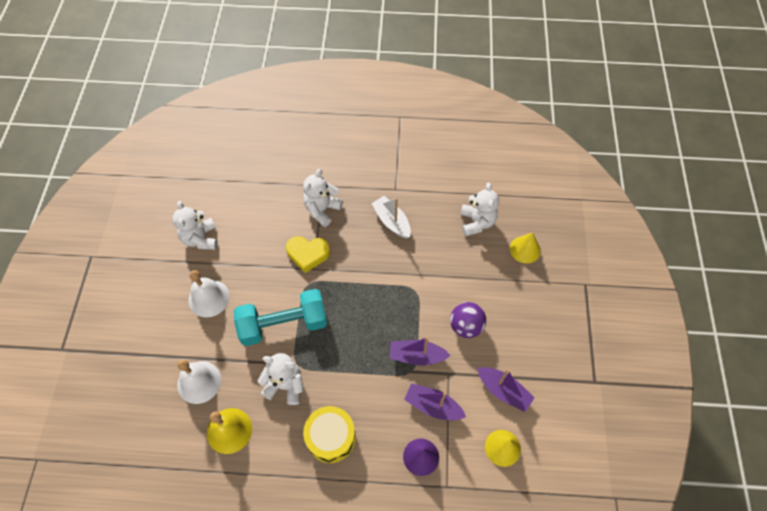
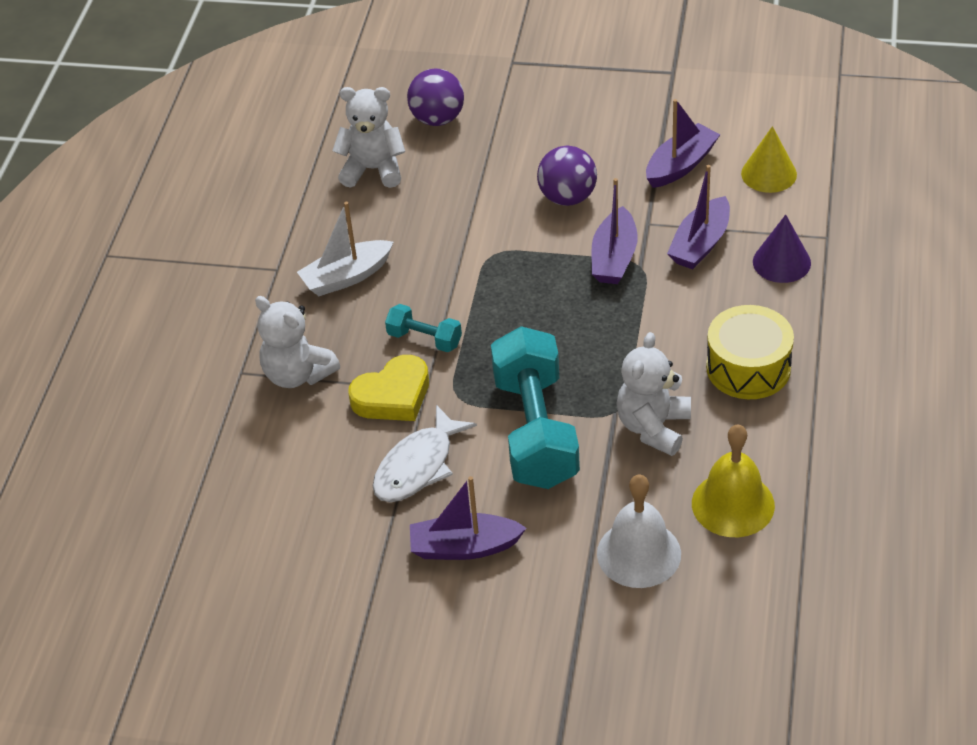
camera: 80 degrees left, 15 degrees down
white teddy bear [172,201,218,250] -> none
white bell [188,270,230,317] -> purple boat [410,476,526,560]
yellow heart [286,236,330,273] -> yellow heart turned 45 degrees clockwise [348,355,429,421]
yellow cone [510,232,541,264] -> purple ball [407,69,464,126]
none -> white fish [373,405,477,502]
none -> turquoise dumbbell [385,304,462,352]

